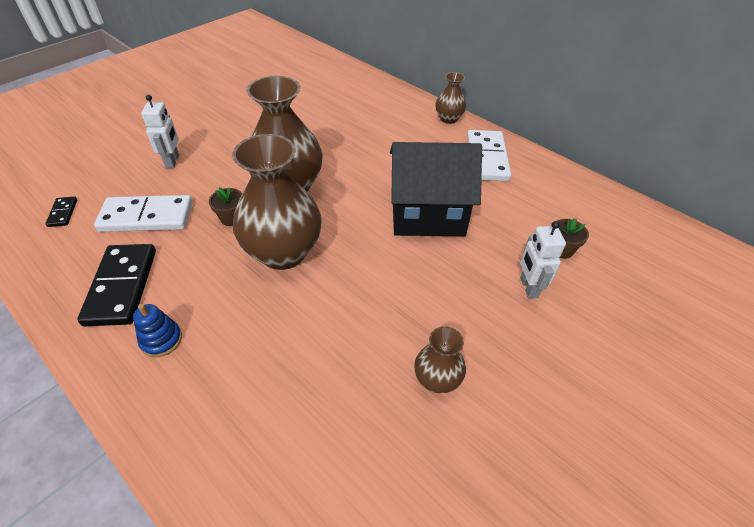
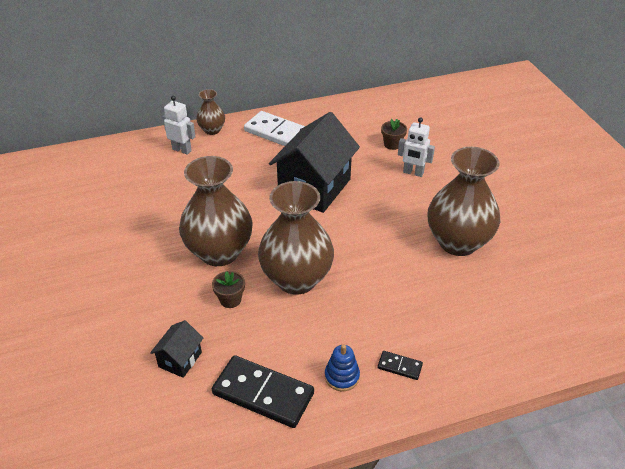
camera: 60 degrees left, 5 degrees down
black domino [45,197,77,227] -> black domino moved to [377,351,423,380]
white domino [94,195,193,232] -> black house [150,320,204,378]
white robot [141,95,179,168] -> white robot moved to [163,96,196,155]
brown vase [414,326,466,394] -> brown vase [428,147,500,256], size x2.03

